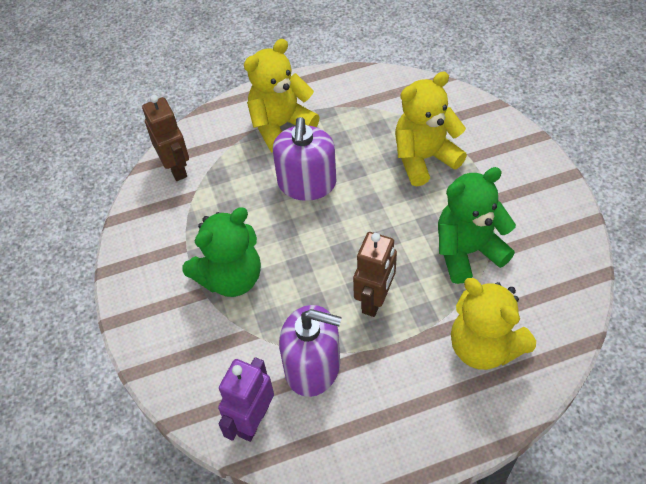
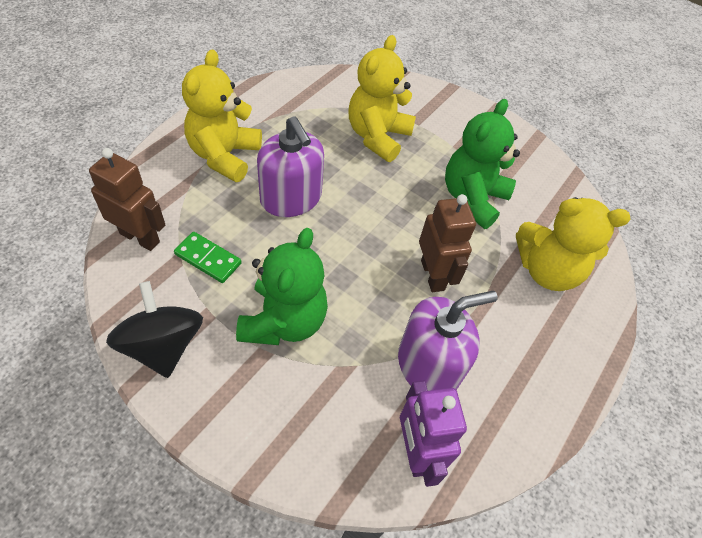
camera: 45 degrees left, 0 degrees up
none -> black spinning top [106,281,203,378]
none -> green domino [174,232,242,283]

